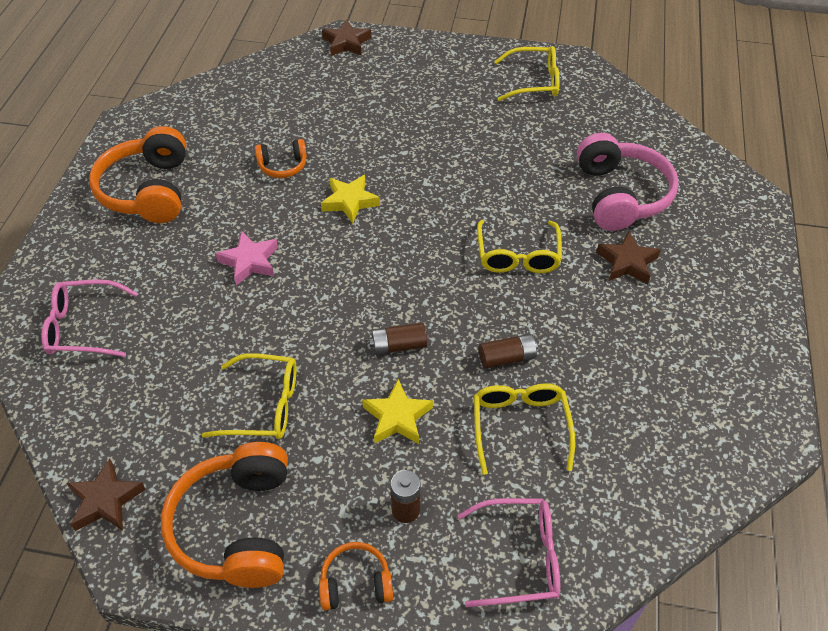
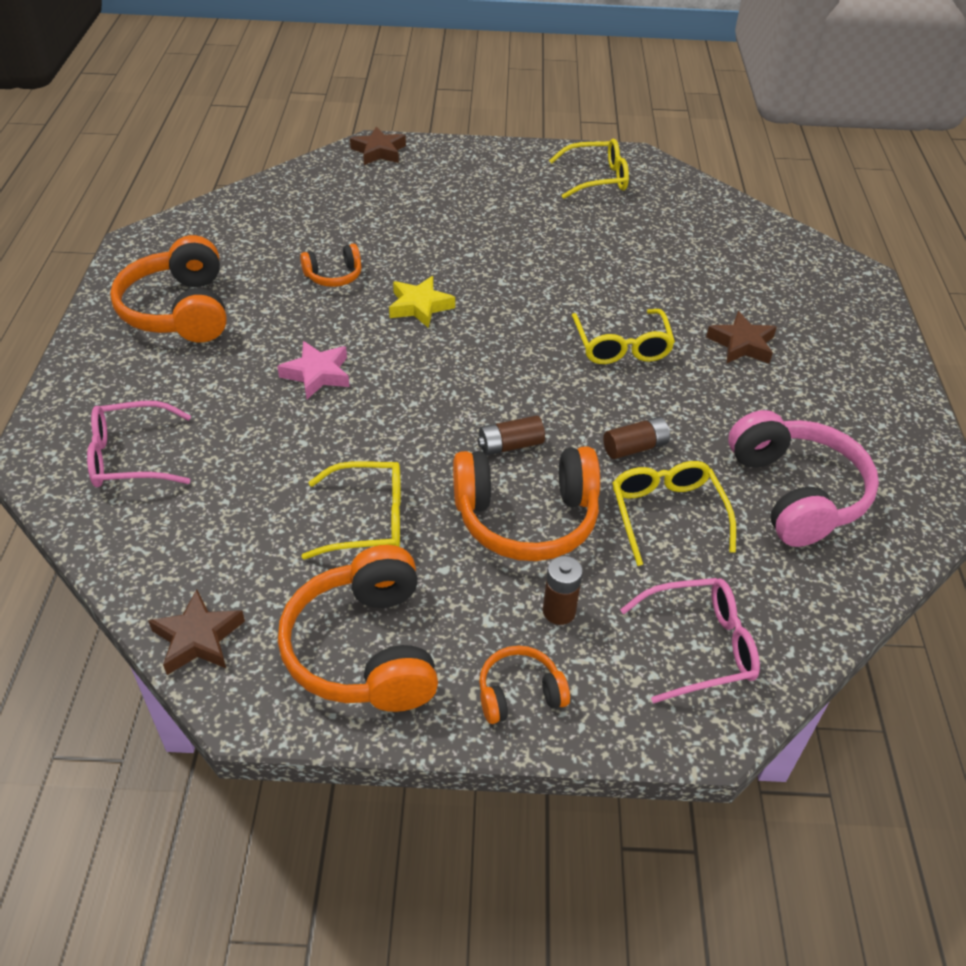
camera: 10 degrees left, 5 degrees down
yellow star [362,379,433,444] -> orange headphones [453,446,600,561]
pink headphones [577,133,679,231] -> pink headphones moved to [728,410,879,547]

